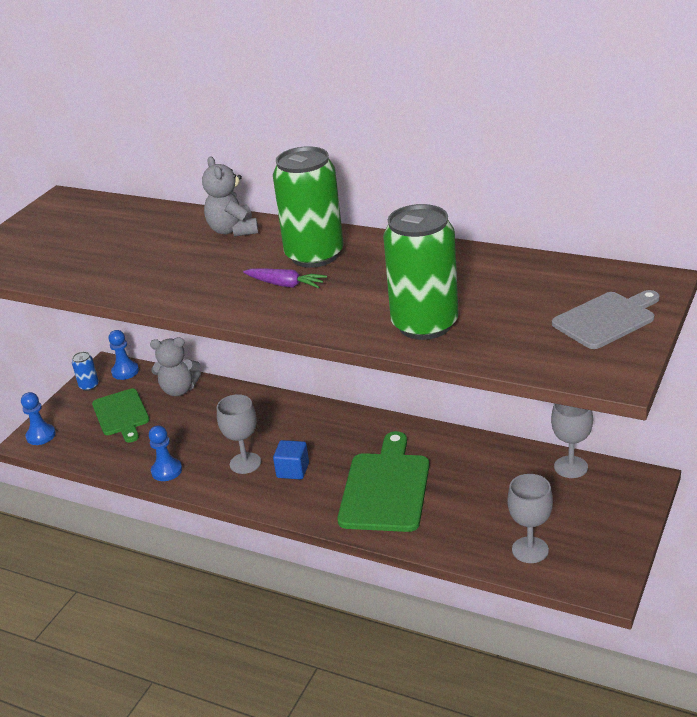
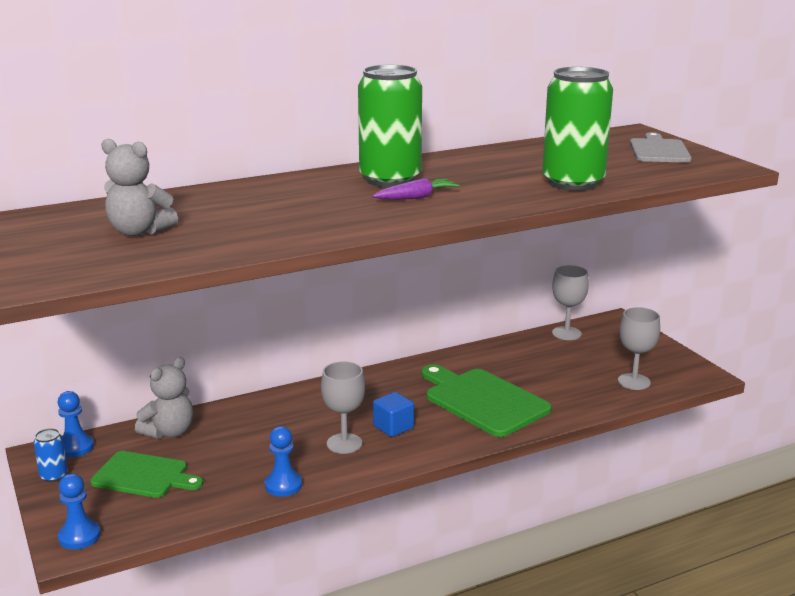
camera: 55 degrees left, 10 degrees down
grey teddy bear [202,156,258,237] -> grey teddy bear moved to [101,139,178,236]

